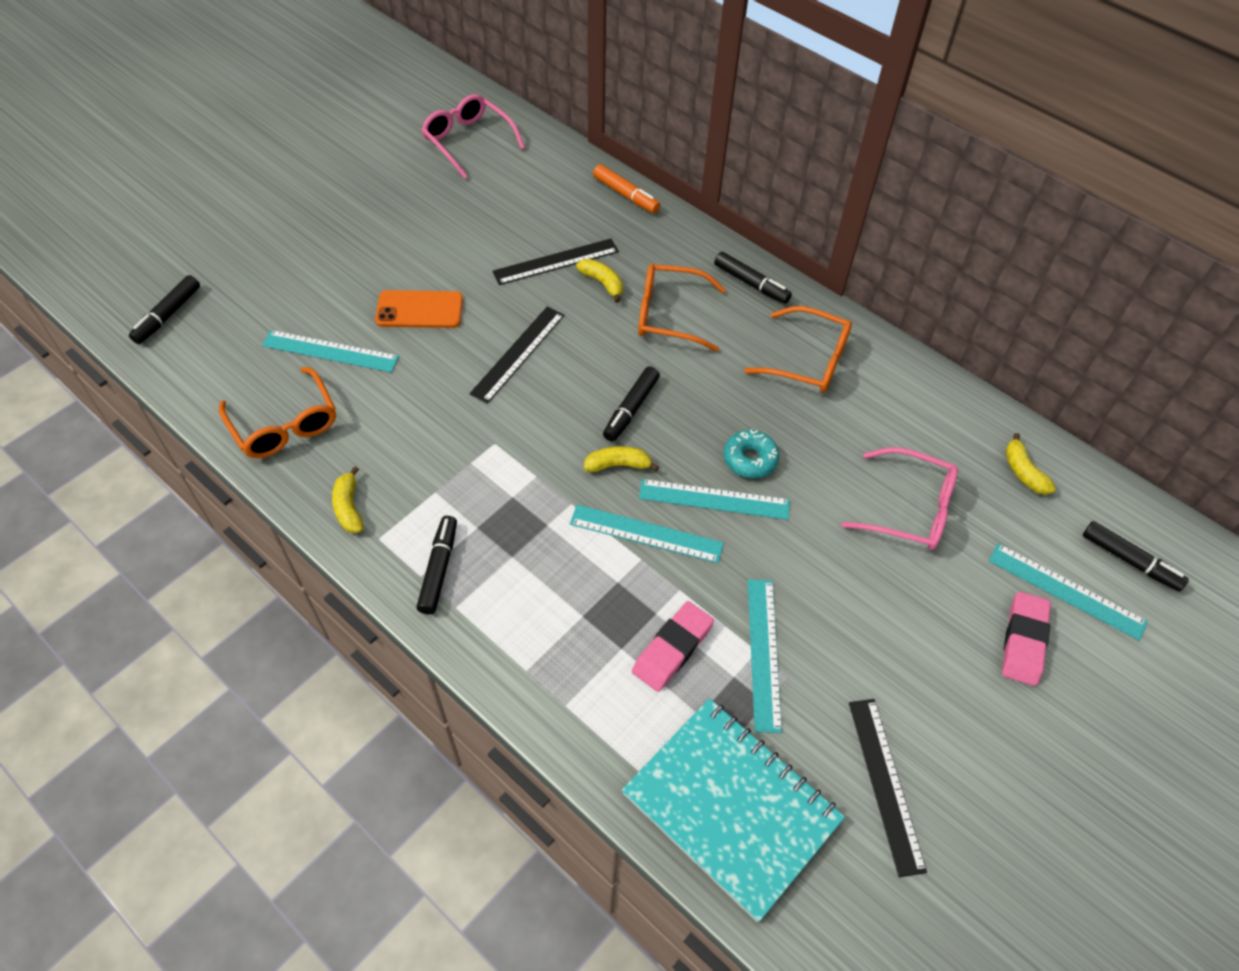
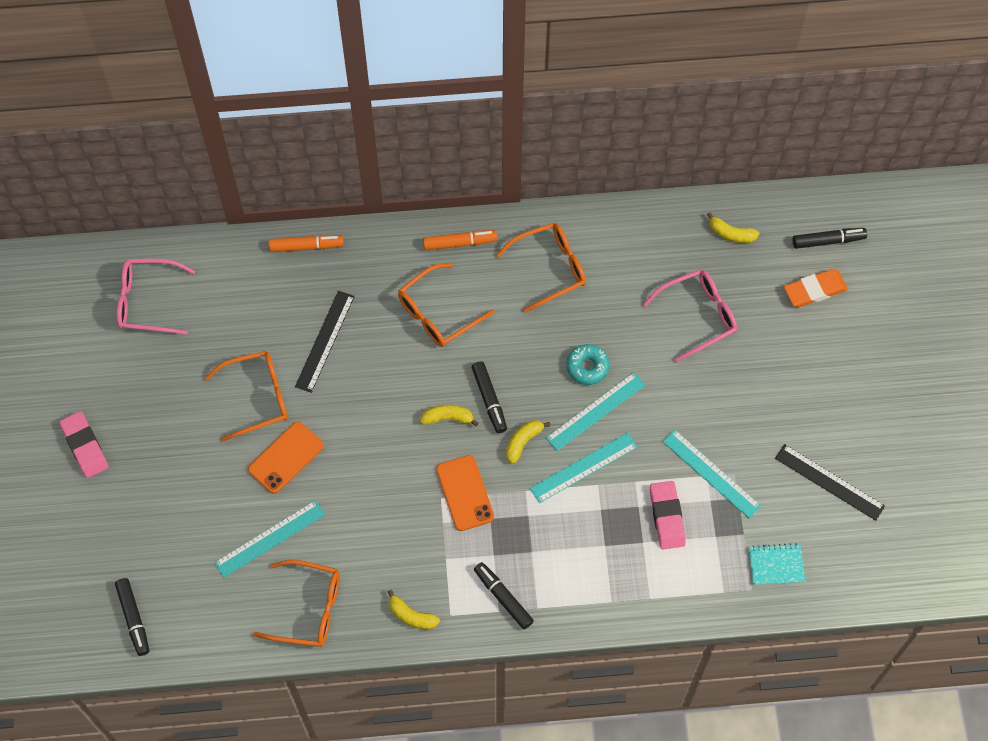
camera: 45 degrees left, 10 degrees up
black ruler [469,307,564,404] -> none
yellow banana [576,259,623,303] -> yellow banana moved to [420,405,479,427]
turquoise notebook [622,698,845,922] -> turquoise notebook [749,543,805,585], size x0.44
black marker [714,252,792,304] -> orange marker [423,230,497,250]
turquoise ruler [989,543,1148,641] -> orange eraser [784,269,848,307]
pink eraser [1002,592,1051,686] -> pink eraser moved to [59,411,108,478]
none -> orange glasses [205,351,288,441]
none -> orange phone [436,455,494,531]

